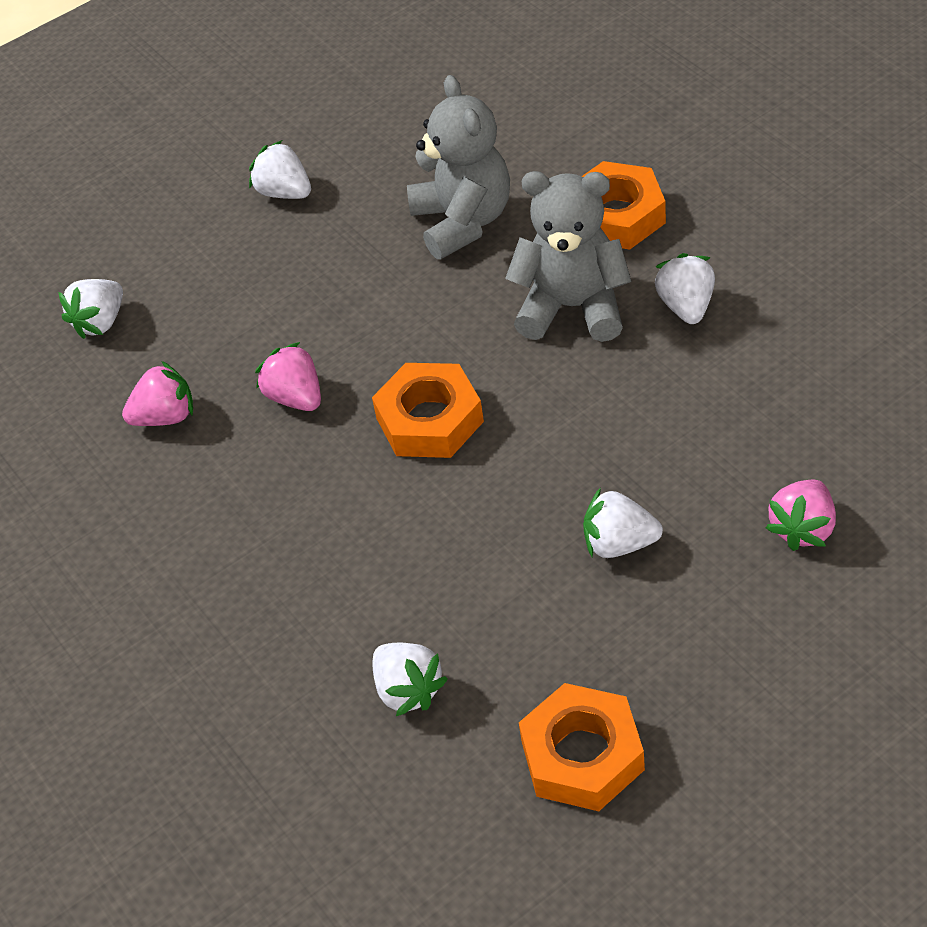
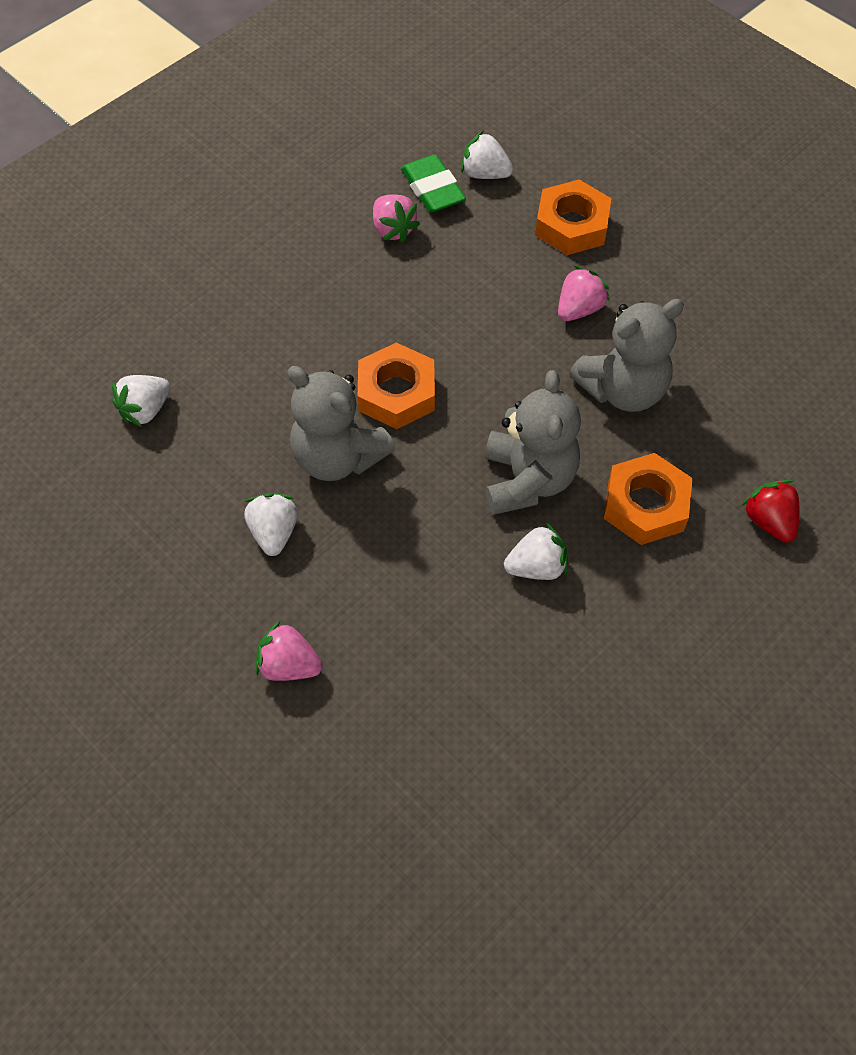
camera: 75 degrees right, 10 degrees up
white strawberry [249,140,311,199] -> none
pink strawberry [255,342,321,411] -> pink strawberry moved to [558,266,610,321]
orange nut [519,683,645,811] -> orange nut moved to [535,180,612,255]
none -> grey teddy bear [287,366,395,481]
none -> green eraser [401,155,466,213]
none -> red strawberry [741,480,799,543]

